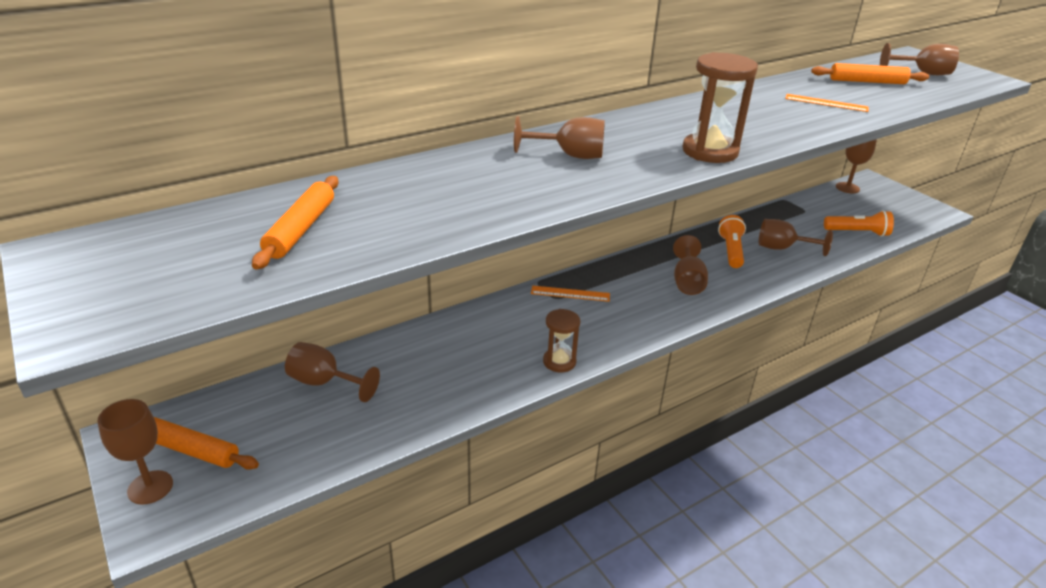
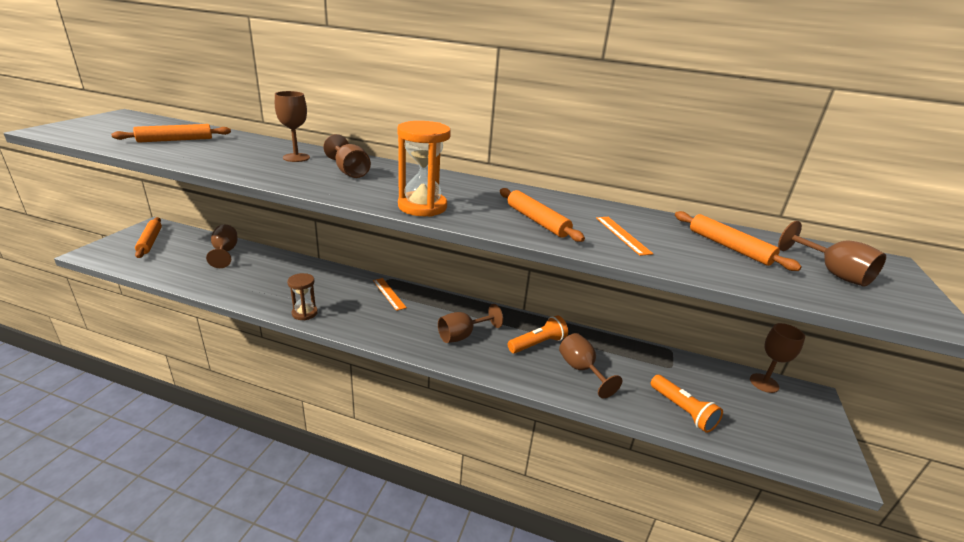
camera: 50 degrees right, 5 degrees down
brown goblet [97,399,173,505] -> brown goblet moved to [275,91,310,162]
brown hourglass [682,52,758,163] -> orange hourglass [397,121,451,217]
none -> orange rolling pin [500,188,585,242]

